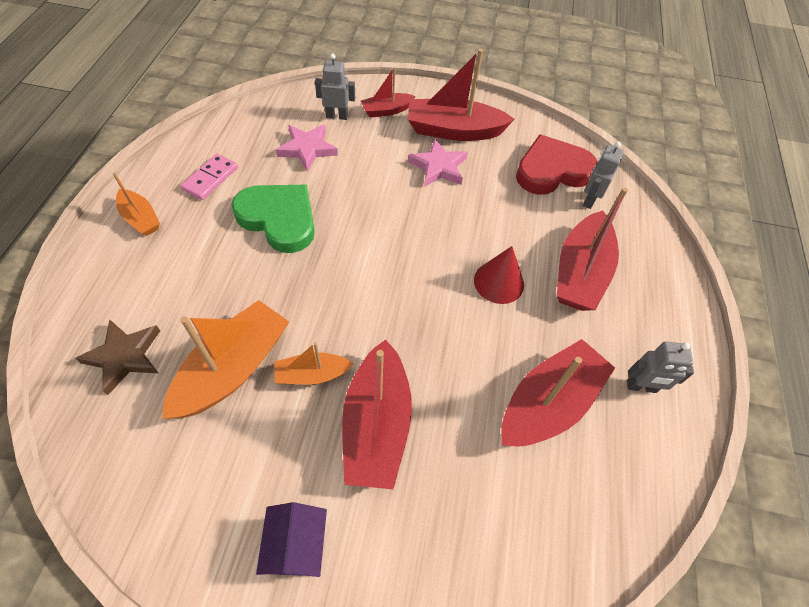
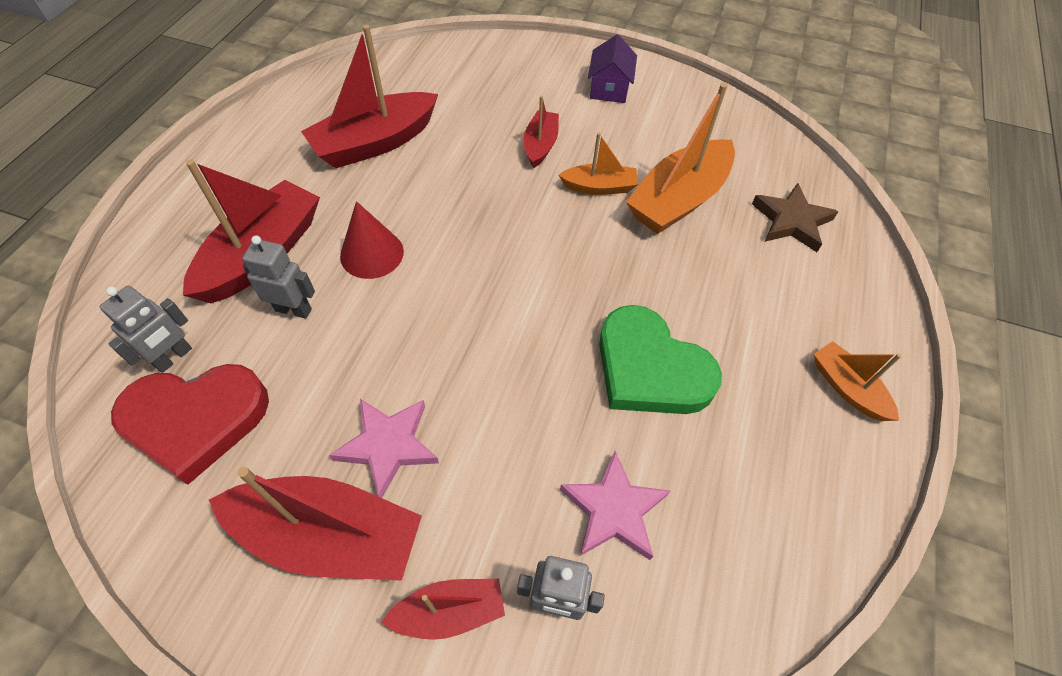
camera: 170 degrees left, 0 degrees up
pink domino [181,154,238,200] -> none
red boat [342,340,412,489] -> red boat [523,96,559,168], size x0.54
grey robot [627,341,694,393] -> grey robot moved to [242,236,315,319]

